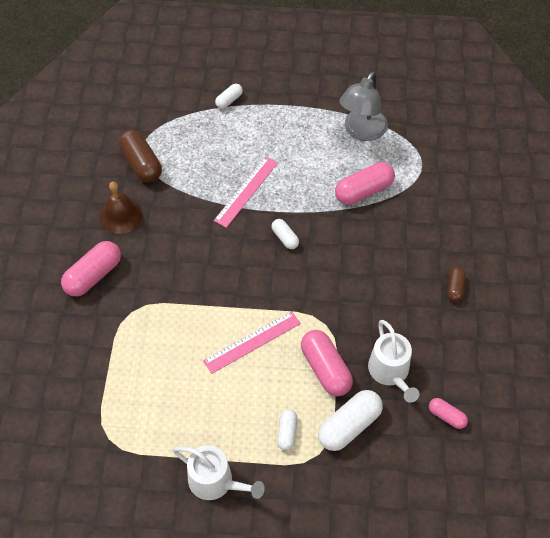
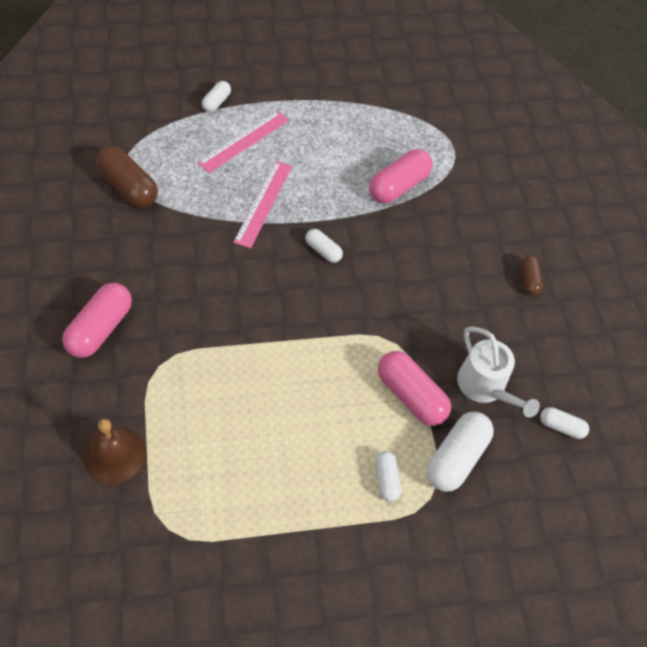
camera: 20 degrees left, 0 degrees up
brown bell [100,182,143,234] -> brown bell moved to [83,419,146,484]
white watering can [172,445,265,500] -> none
pink ruler [203,311,301,374] -> pink ruler moved to [197,110,289,173]
grey lamp [339,72,388,141] -> none
pink capsule [429,398,468,429] -> white capsule [540,407,589,439]

